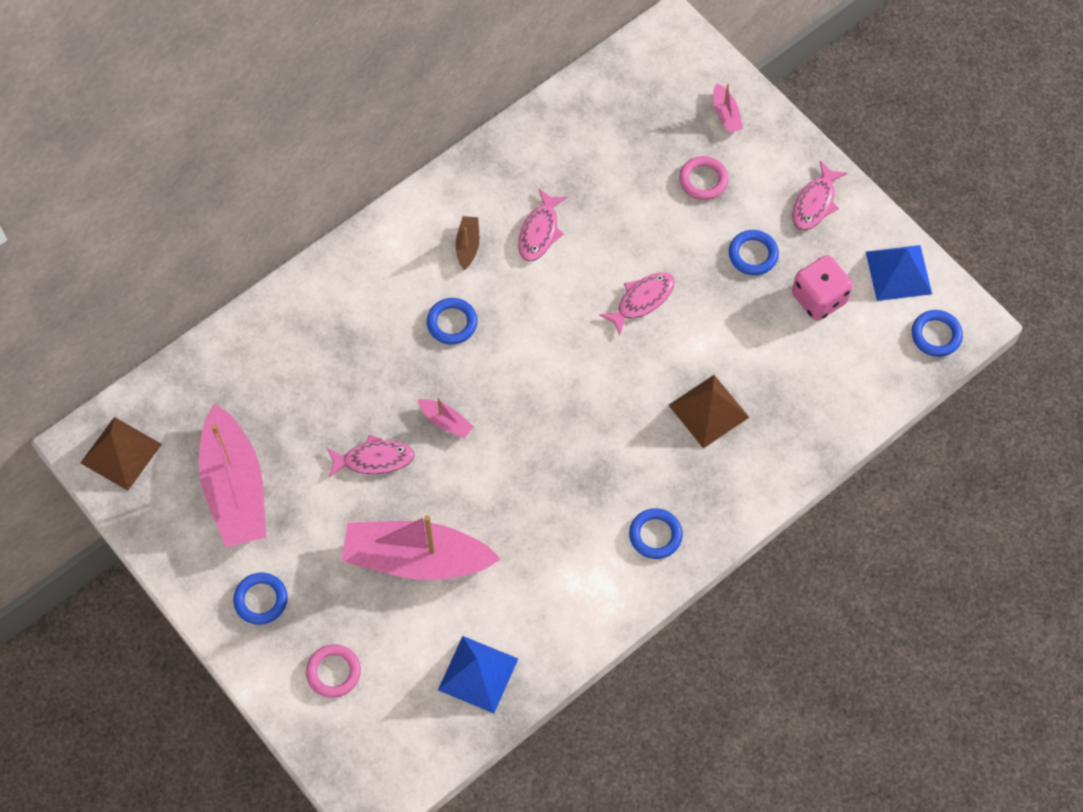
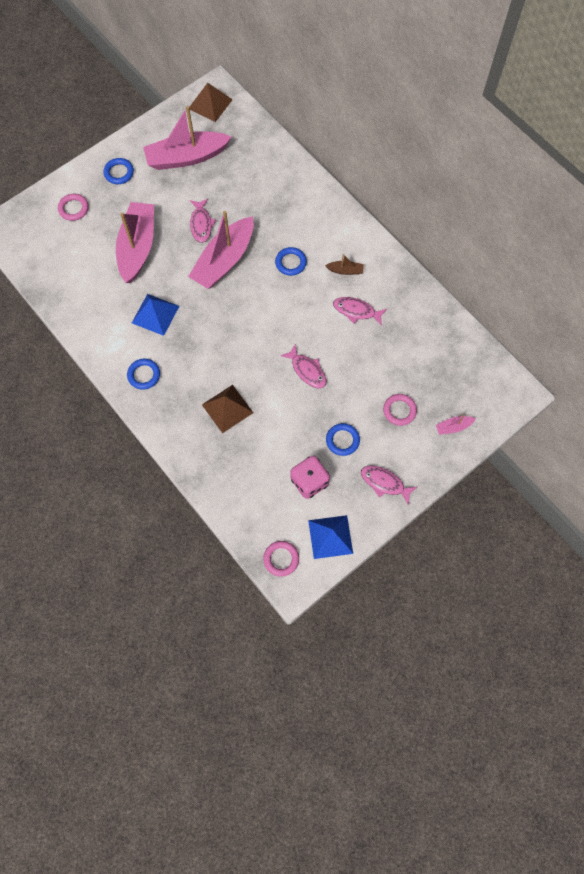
camera: 90 degrees right, 5 degrees up
pink boat [418,398,474,439] -> pink boat [188,211,254,289], size x2.41
blue pyramid [438,636,518,713] -> blue pyramid moved to [132,294,179,336]
blue ring [912,310,963,357] -> pink ring [263,541,299,577]

